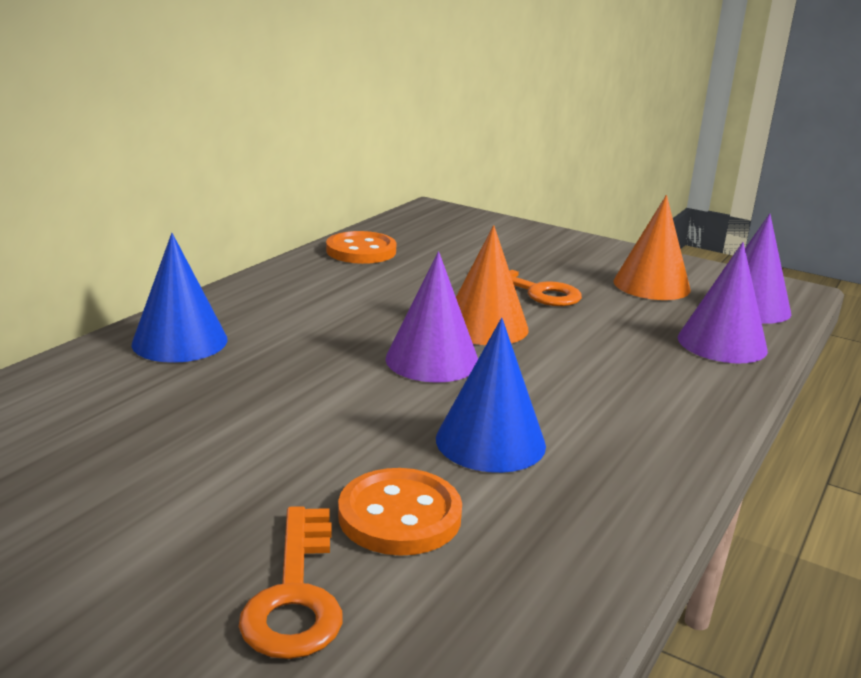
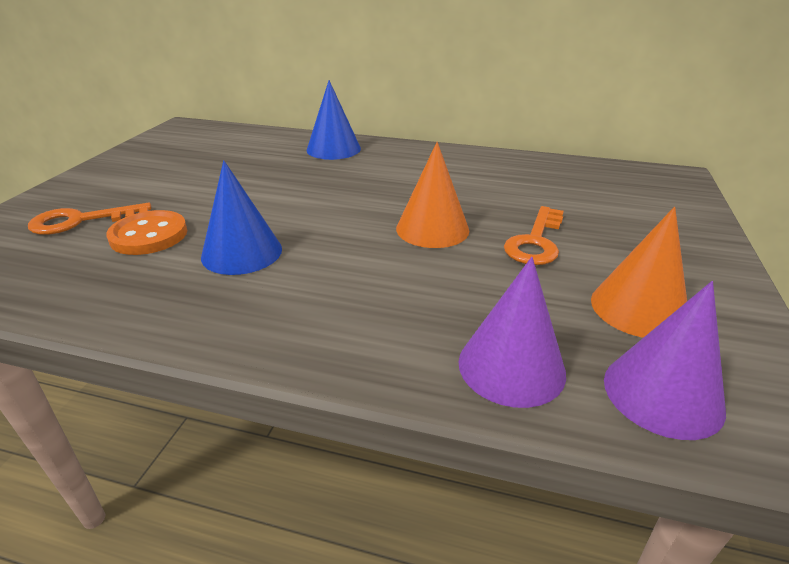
camera: 75 degrees right, 10 degrees up
orange button [326,231,396,264] -> none
purple cone [385,251,478,383] -> none

